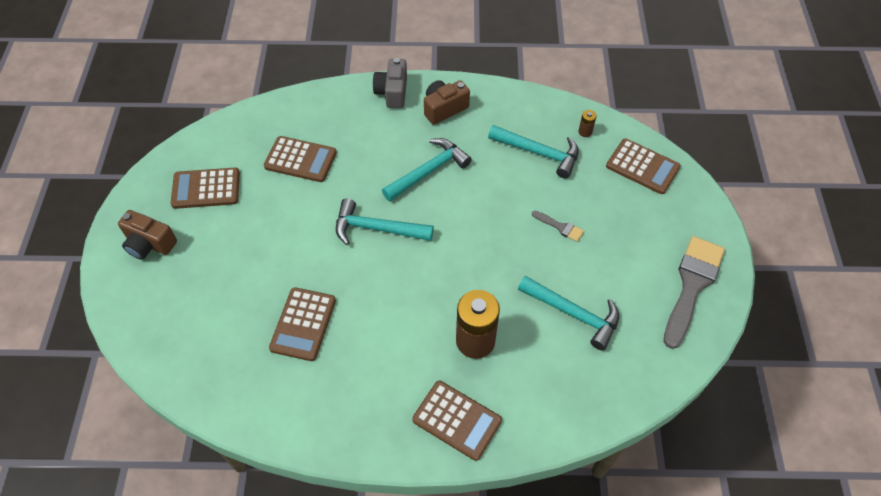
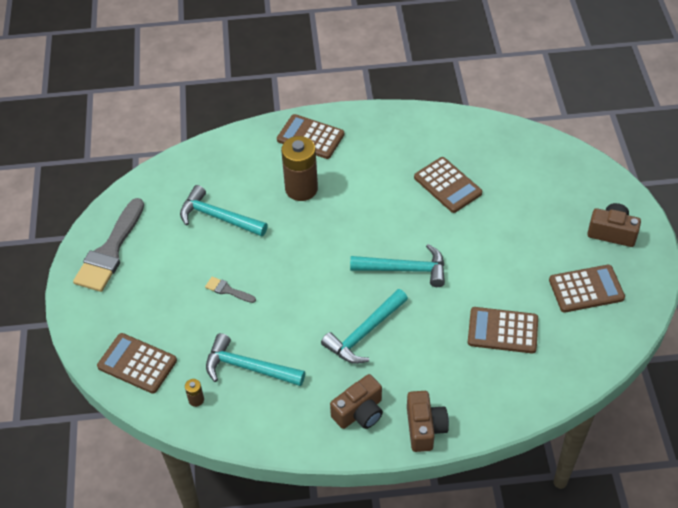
camera: 175 degrees right, 5 degrees down
brown calculator [269,287,336,361] -> brown calculator turned 135 degrees clockwise [414,157,482,213]
grey camera [373,58,407,108] -> brown camera [407,391,449,452]

